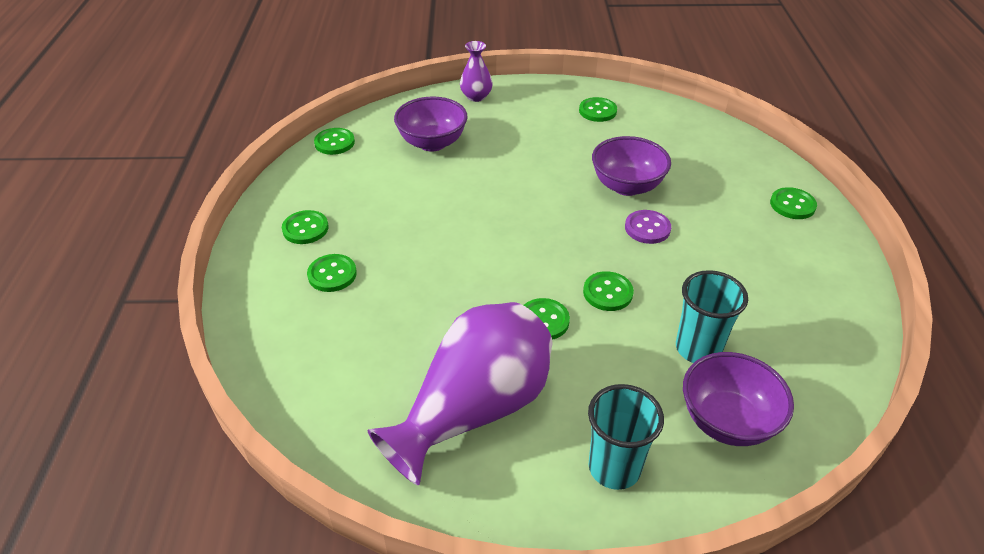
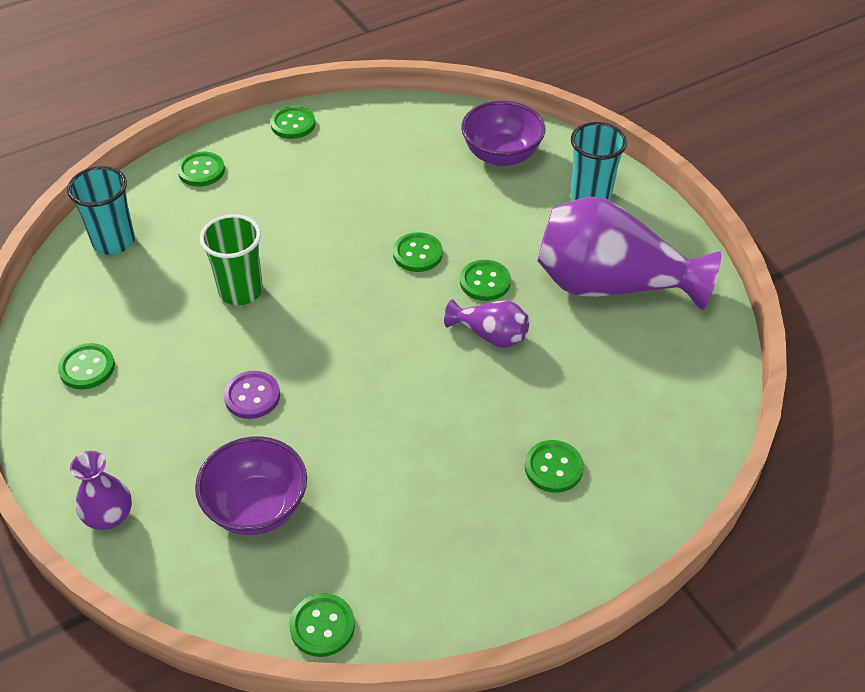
camera: 120 degrees left, 5 degrees up
green button [282,210,329,244] -> green button moved to [270,106,315,139]
purple bowl [592,136,671,196] -> green cup [200,214,263,305]
purple button [625,210,671,244] -> purple button moved to [224,371,280,419]
turquoise cup [676,270,748,363] -> turquoise cup moved to [67,166,135,255]
none -> purple vase [444,299,529,348]

